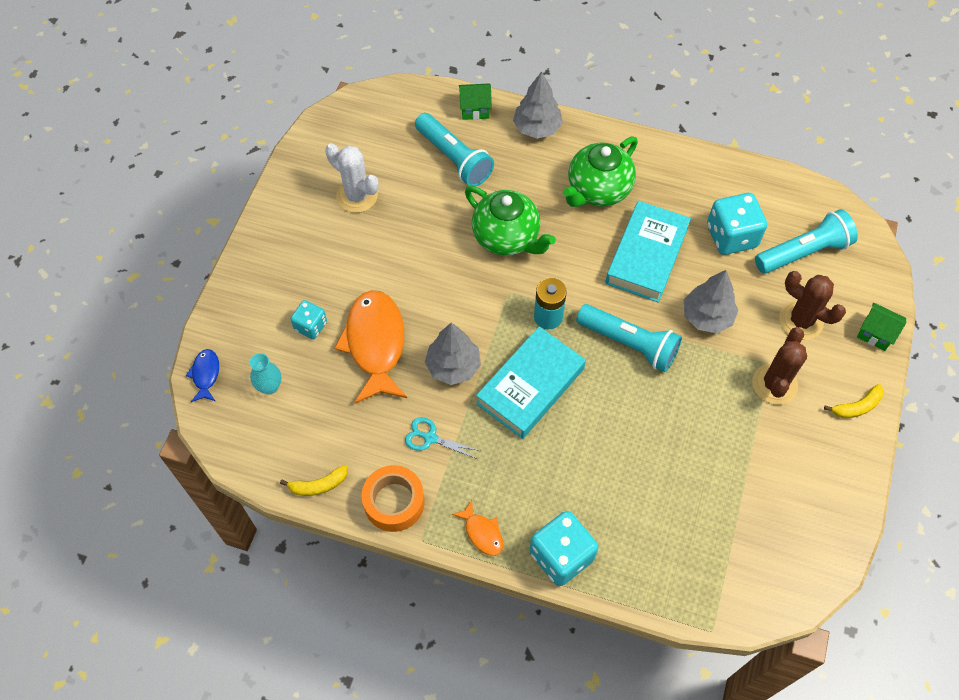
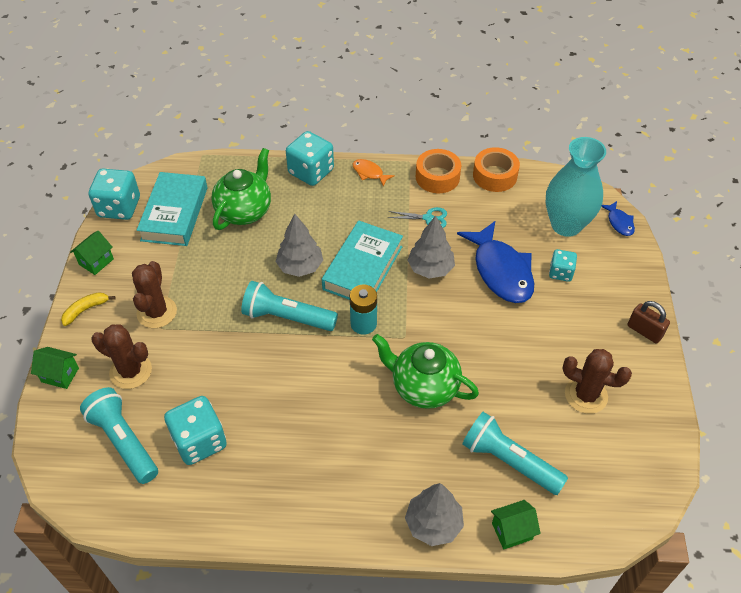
camera: 165 degrees right, 10 degrees down
turquoise vase [250,353,281,394] -> turquoise vase [546,137,606,237], size x2.23
yellow banana [280,465,347,496] -> orange tape [473,147,520,192]
white cactus [325,143,379,213] -> brown cactus [562,349,632,414]
orange fish [334,290,407,403] -> blue fish [457,221,534,303]
green teapot [563,137,638,207] -> green teapot moved to [211,148,271,230]
turquoise book [605,201,691,303] -> turquoise book moved to [137,172,208,246]
grey tree [684,270,738,333] -> grey tree moved to [276,214,323,277]
turquoise flashlight [755,209,858,273] -> turquoise flashlight turned 90 degrees clockwise [80,387,158,484]
none -> green house [70,231,114,275]
none -> turquoise dice [89,169,140,220]
none -> brown padlock [628,301,670,343]

